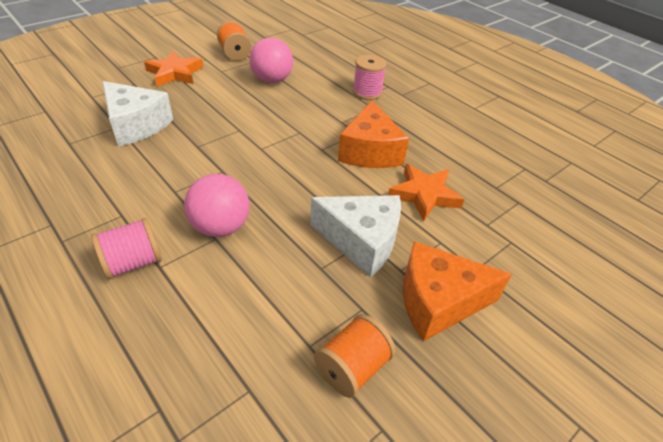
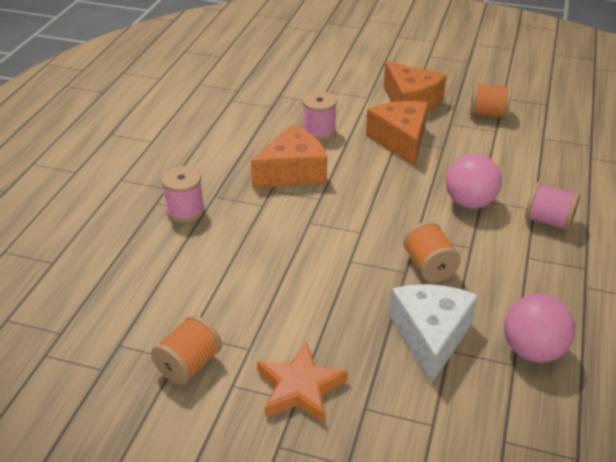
camera: 120 degrees left, 5 degrees down
pink ball [250,38,293,83] -> pink ball moved to [504,294,575,363]
white cheese [310,195,401,278] -> orange cheese [366,101,428,166]
orange star [388,164,465,221] -> pink spool [303,91,337,141]
none -> orange spool [403,222,461,282]

